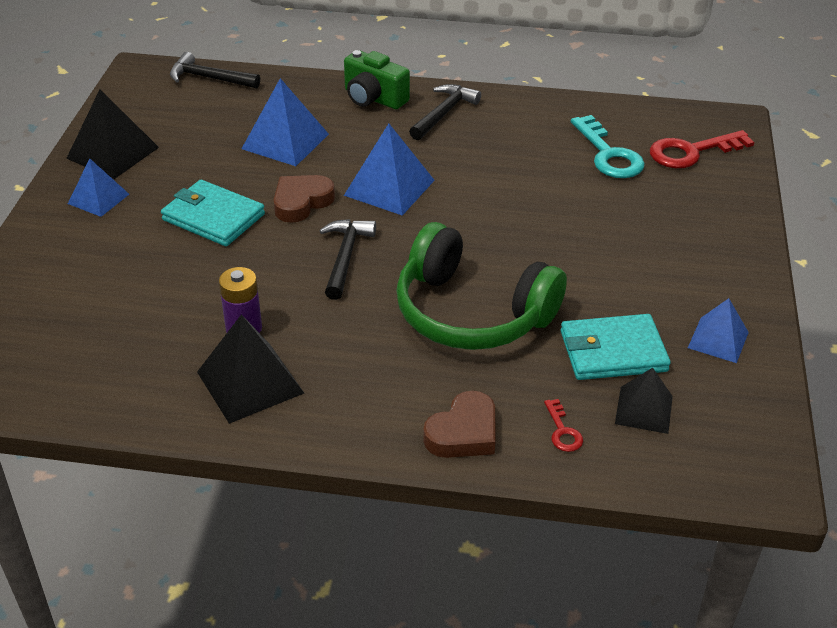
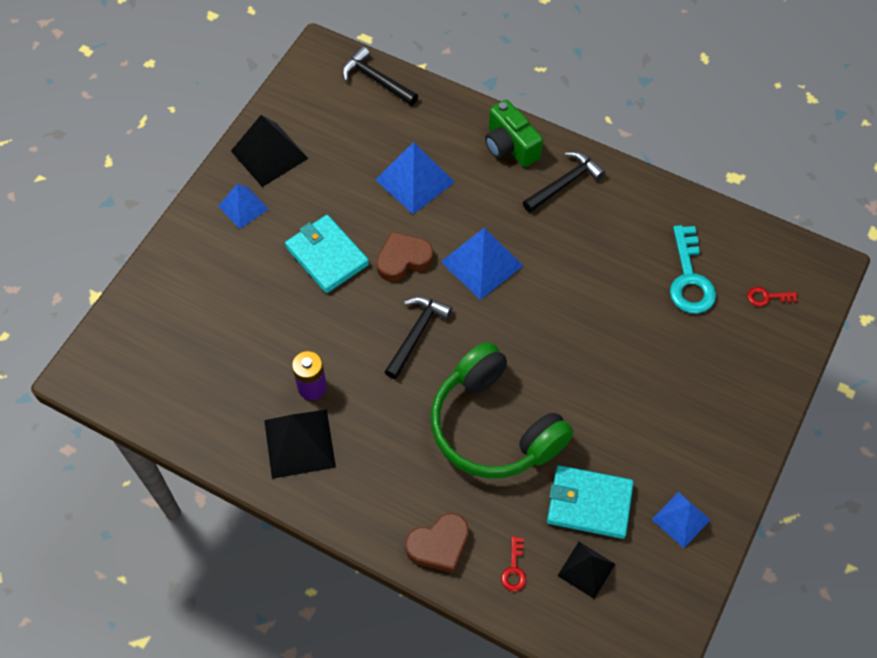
camera: 20 degrees right, 20 degrees up
red key [650,130,754,168] -> red key [747,287,797,307], size x0.49

